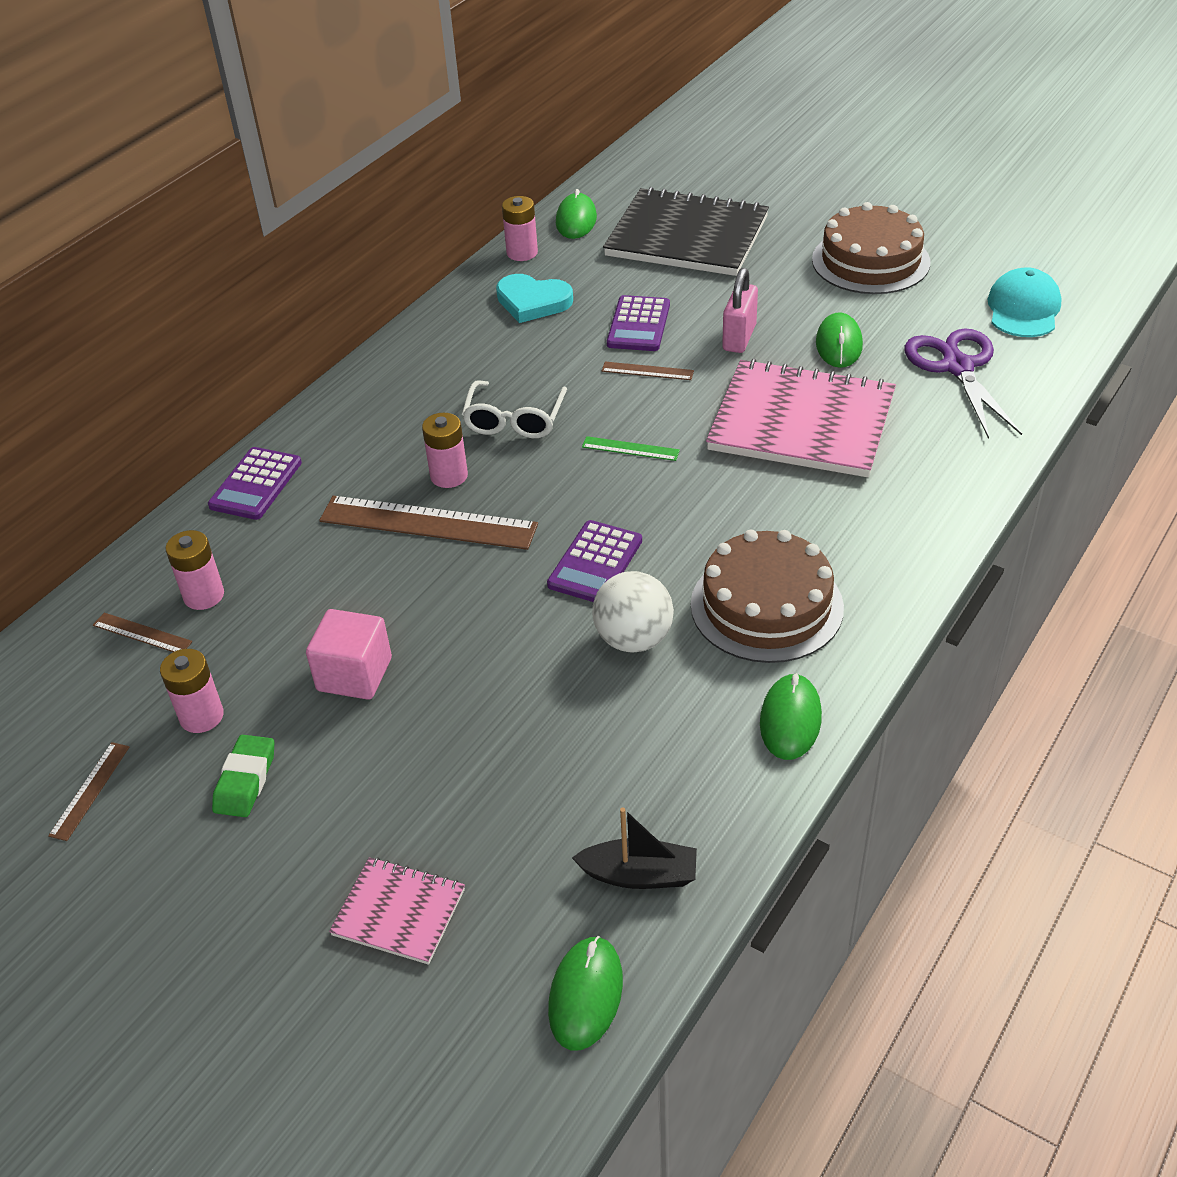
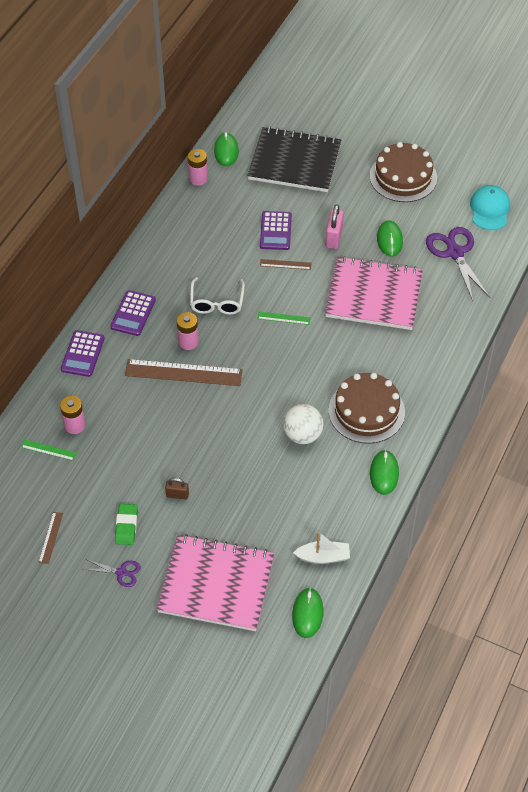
camera: 10 degrees left, 10 degrees up
brown ruler [93,613,192,652] -> green ruler [21,440,77,461]
pink battery [160,649,224,733] -> none
pink cube [306,609,392,700] -> none
pink notebook [329,857,465,965] -> pink notebook [157,534,275,631], size x2.05
turquoise heart [496,274,573,323] -> none
purple calculator [547,520,642,602] -> purple calculator moved to [110,290,156,336]
black boat [572,808,697,889] -> white boat [293,532,350,564]
none -> purple scissors [83,559,141,587]
none -> brown padlock [165,478,189,499]

